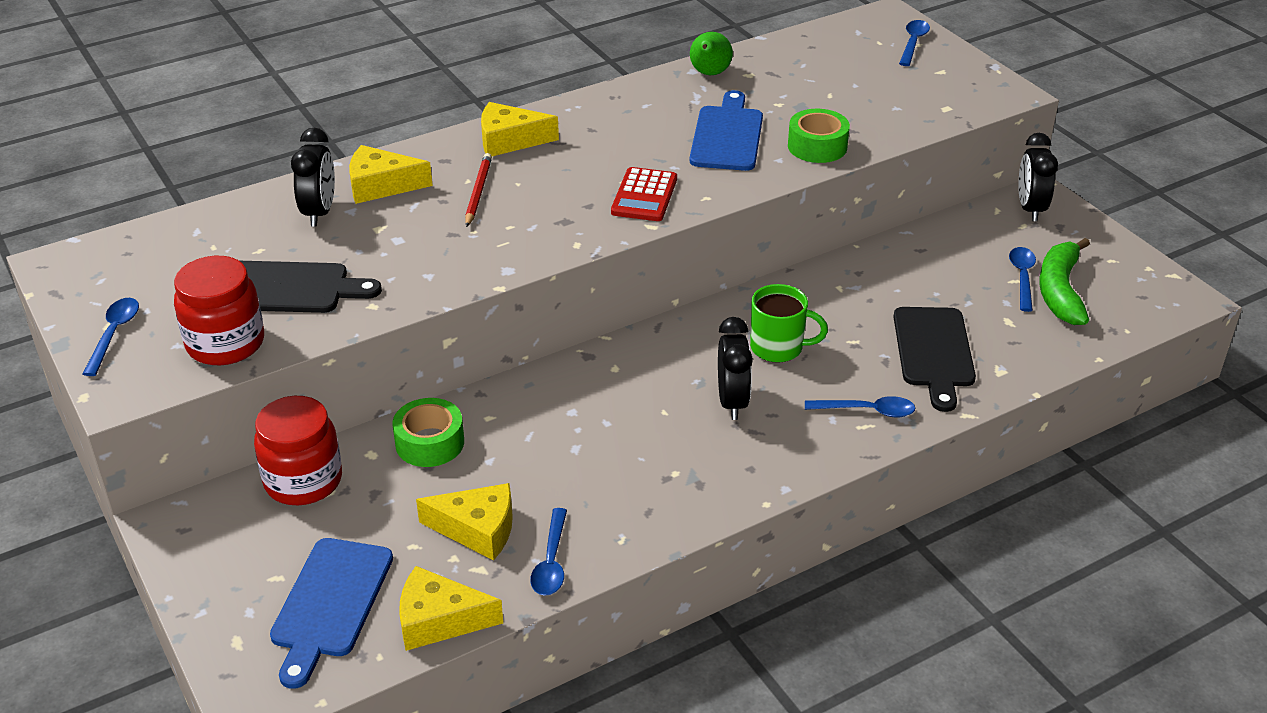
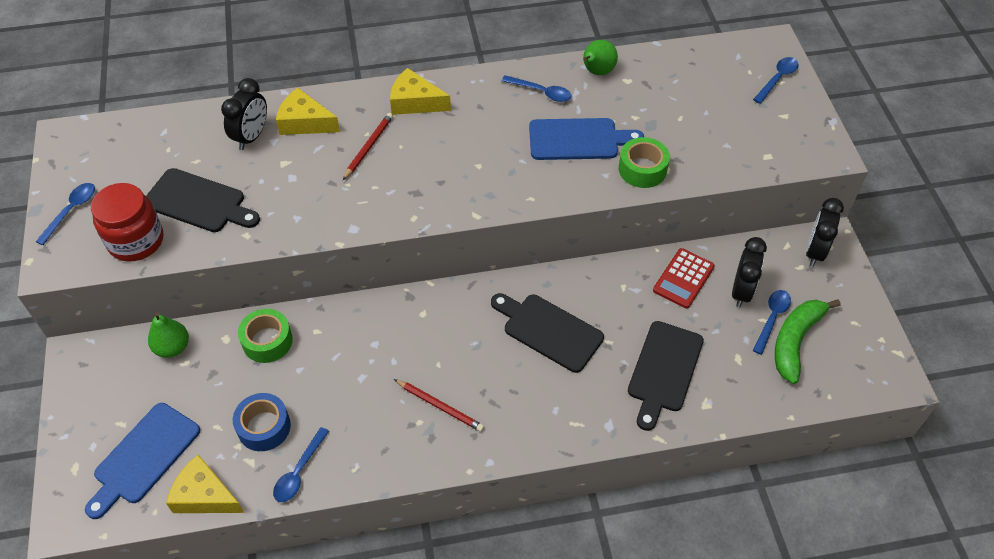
camera: 20 degrees right, 15 degrees up
red jar [254,396,342,505] -> green pear [148,312,189,358]
yellow cheese [416,483,513,561] -> blue tape [233,393,291,451]
red calculator [611,167,677,221] -> red calculator moved to [653,248,715,308]
blue cutting board [690,90,763,171] -> blue cutting board turned 60 degrees clockwise [529,118,644,160]
black clock [718,317,753,420] -> black clock moved to [732,237,767,308]
green mug [750,284,828,363] -> black cutting board [491,293,604,373]
blue spoon [805,396,915,417] -> blue spoon moved to [502,75,572,102]
none -> red pencil [394,379,484,432]

